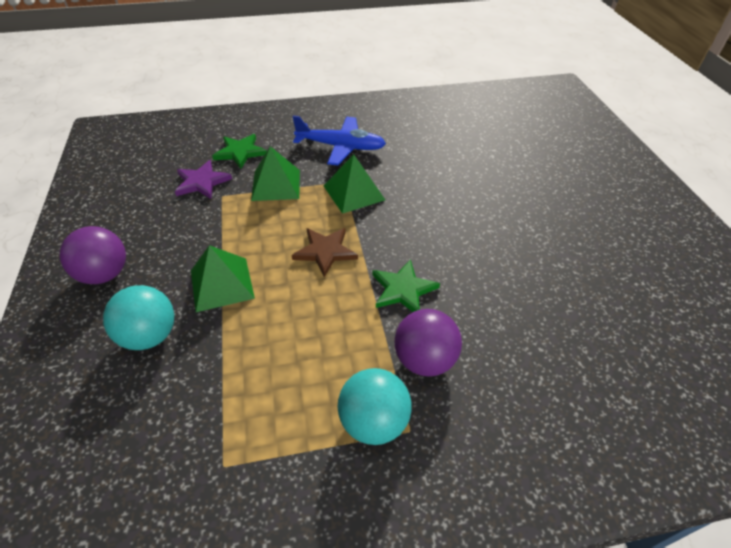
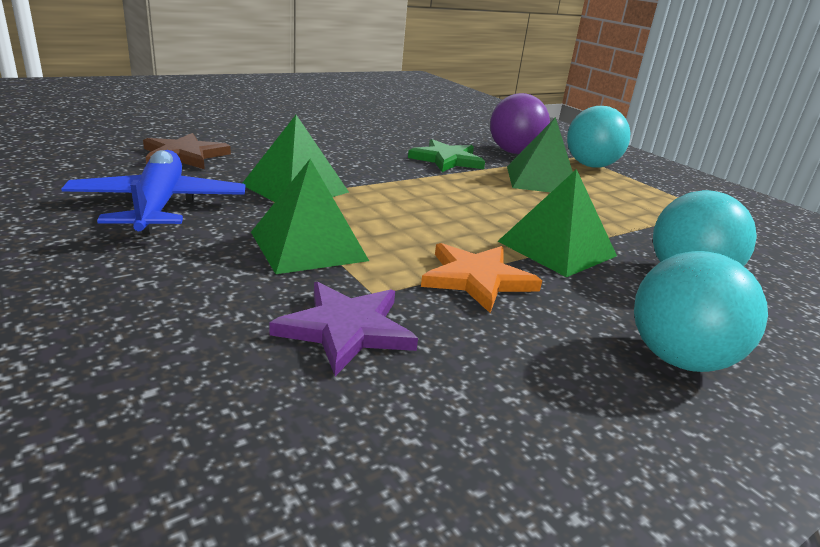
camera: 115 degrees left, 20 degrees down
purple ball [60,226,126,284] -> turquoise ball [634,251,768,372]
green star [212,134,267,169] -> none
brown star [292,228,358,277] -> brown star moved to [143,133,231,169]
none -> orange star [421,243,542,313]
none -> green pyramid [507,117,573,192]

